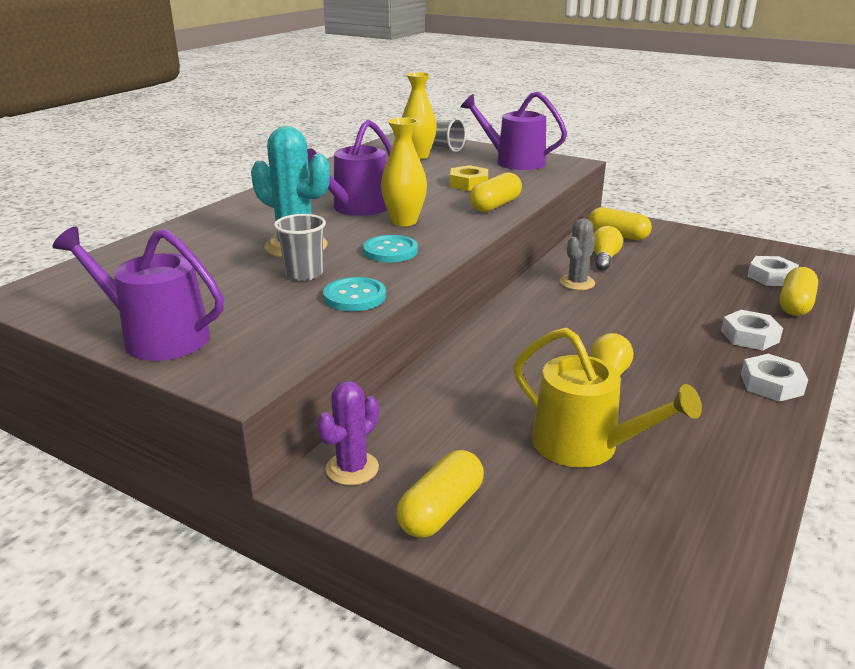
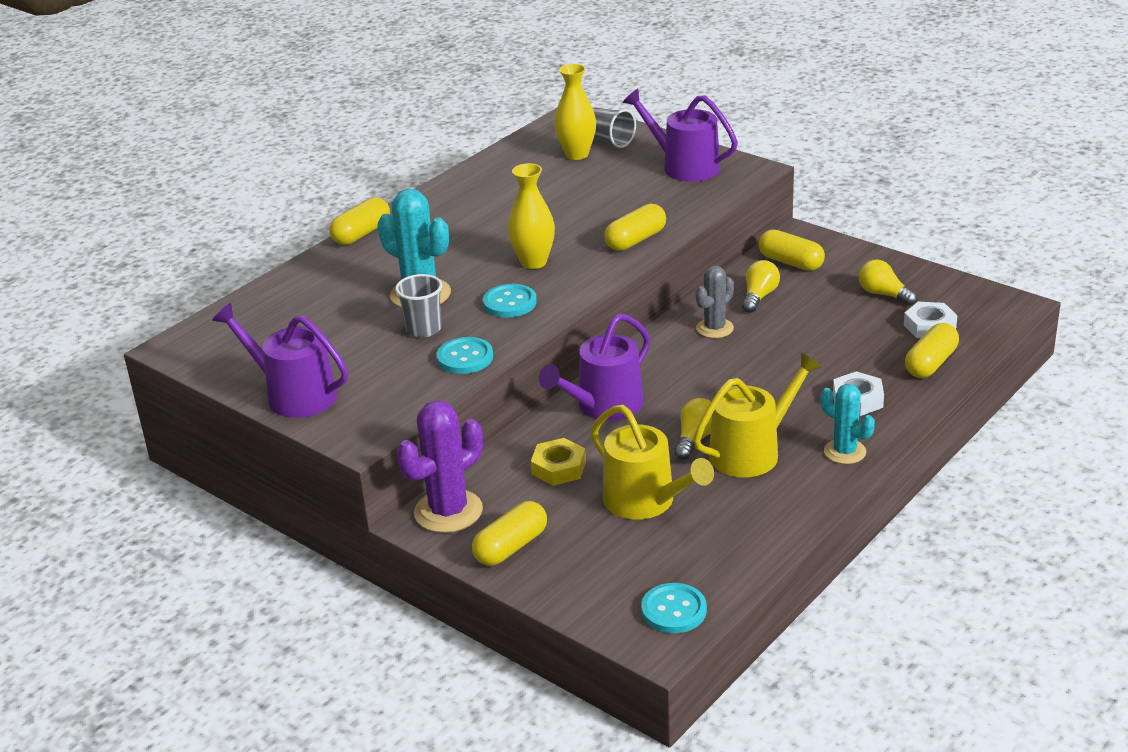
camera: 10 degrees right, 5 degrees up
purple watering can [307,120,392,216] -> purple watering can moved to [539,313,651,421]
purple cactus [317,381,379,485] -> purple cactus [397,400,483,533], size x1.60
yellow nut [450,165,488,191] -> yellow nut moved to [531,438,586,486]
white nut [741,354,808,402] -> turquoise cactus [821,384,875,464]
none -> yellow capsule [329,197,390,245]
none -> turquoise button [641,583,707,633]
none -> yellow watering can [693,353,822,478]
none -> yellow light bulb [859,259,917,305]

